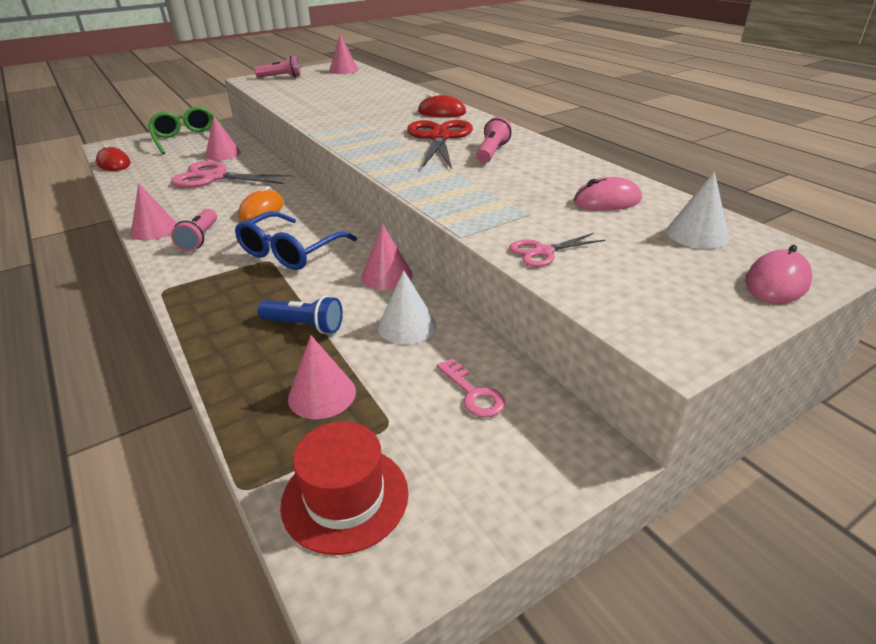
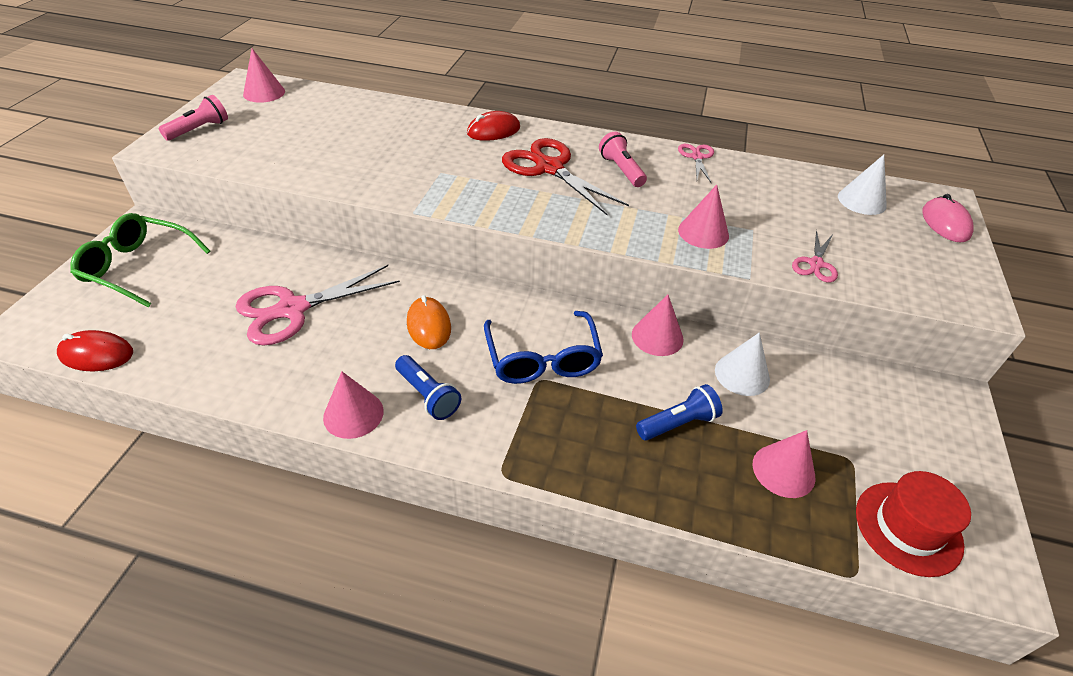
camera: 45 degrees left, 10 degrees up
pink flashlight [171,209,217,252] -> blue flashlight [395,355,461,420]
pink cone [205,115,241,161] -> pink cone moved to [678,185,729,249]
pink key [437,359,505,418] -> none
pink mouse [573,177,642,211] -> none
none -> pink scissors [678,144,714,183]

